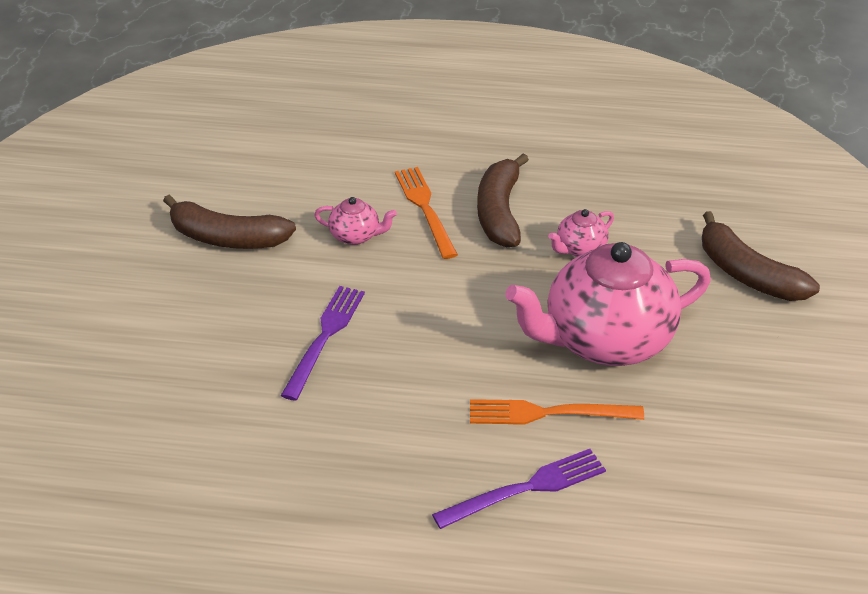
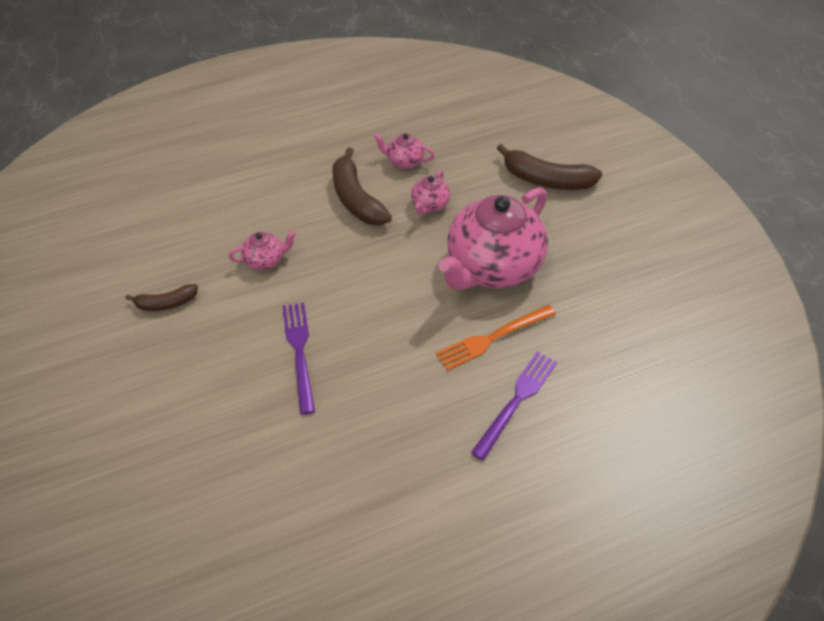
camera: 30 degrees left, 10 degrees up
brown banana [163,195,296,249] -> brown banana [126,284,198,311], size x0.58
orange fork [395,167,458,259] -> none
none -> pink teapot [373,133,435,169]

